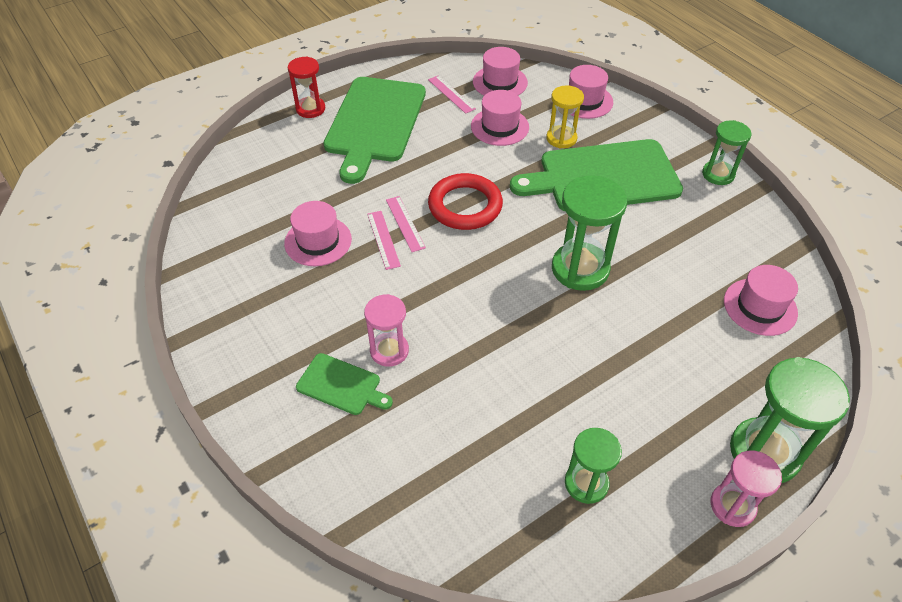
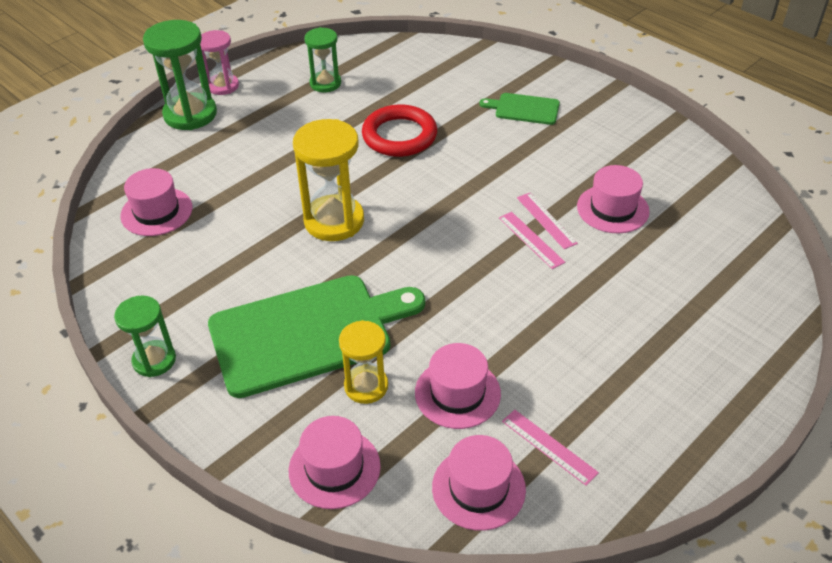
camera: 170 degrees right, 5 degrees down
red hourglass [288,56,325,118] -> none
green cutting board [323,77,426,184] -> none
pink hourglass [364,294,409,367] -> none
red ring [428,173,503,230] -> red ring moved to [362,104,437,157]
green hourglass [552,175,627,291] -> yellow hourglass [293,119,364,241]

